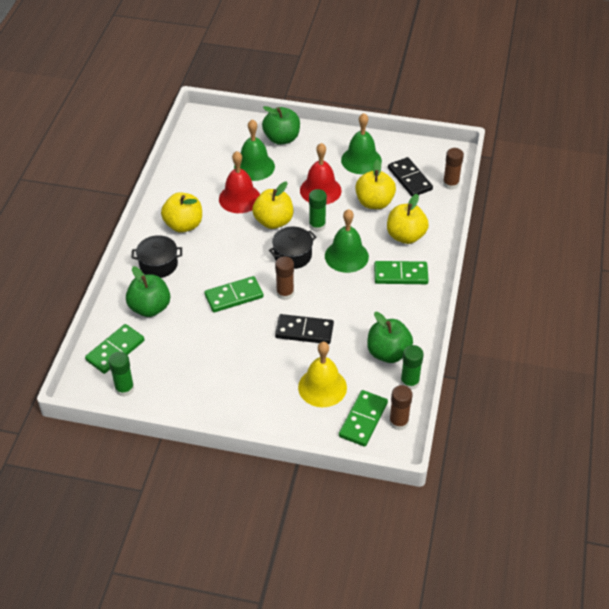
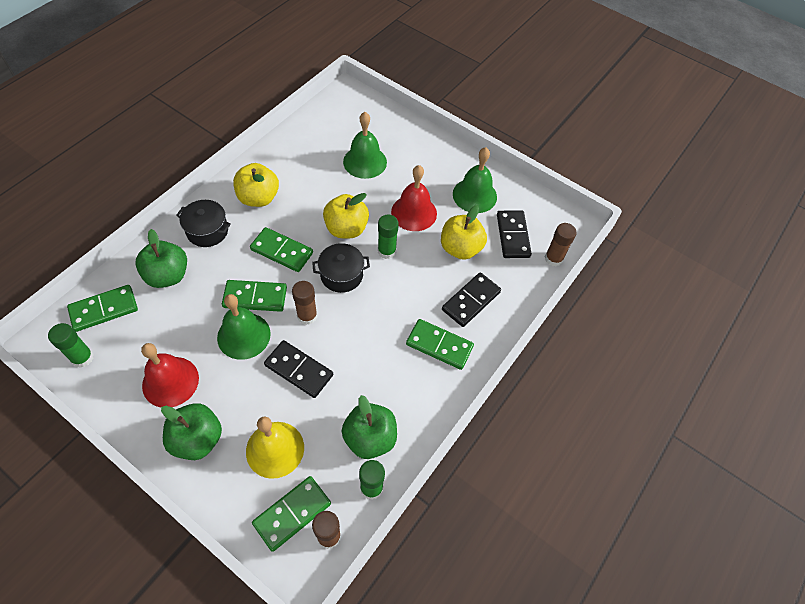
camera: 20 degrees right, 10 degrees up
red bell [219,151,260,213] -> red bell moved to [141,343,199,407]
green apple [262,106,300,145] -> green apple moved to [161,403,222,460]
green bell [325,209,369,273] -> green bell moved to [217,294,271,360]
yellow apple [387,194,429,244] -> black domino [442,272,501,327]
none -> green domino [250,227,313,272]

